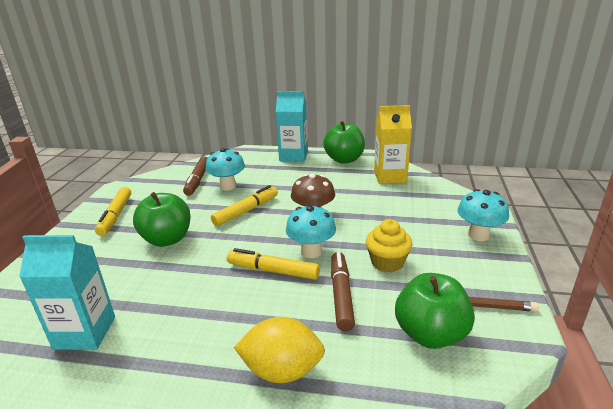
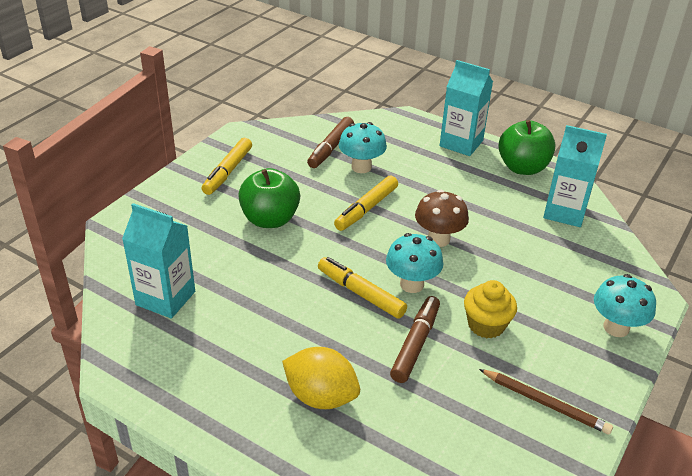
camera: 20 degrees right, 10 degrees up
yellow marker [211,185,278,226] -> yellow marker turned 150 degrees clockwise [334,176,398,231]
yellow carton [374,105,412,184] -> turquoise carton [543,125,607,227]
green apple [395,273,475,349] -> none

